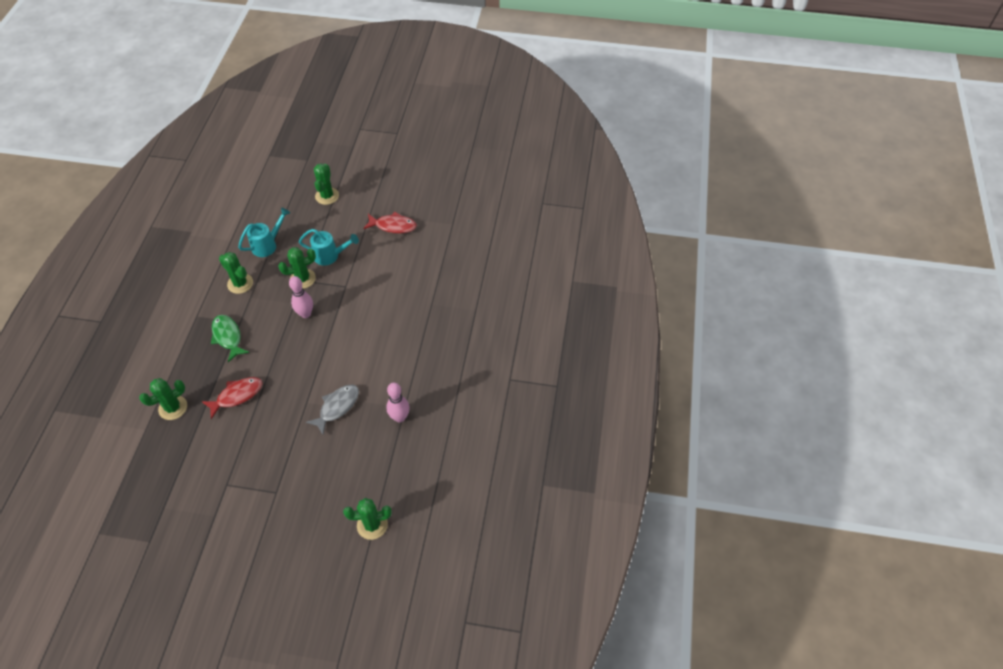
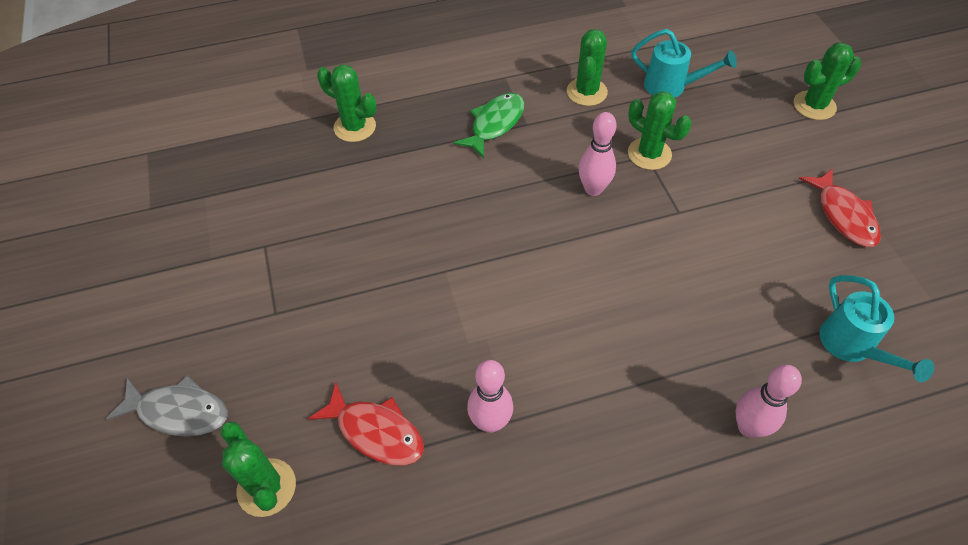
camera: 65 degrees right, 0 degrees up
red fish [202,377,263,419] -> red fish moved to [308,383,424,465]
turquoise watering can [299,229,359,265] -> turquoise watering can moved to [819,275,934,382]
grey fish [306,384,359,435] -> grey fish moved to [106,375,228,436]
none -> pink bowling pin [735,365,802,438]

